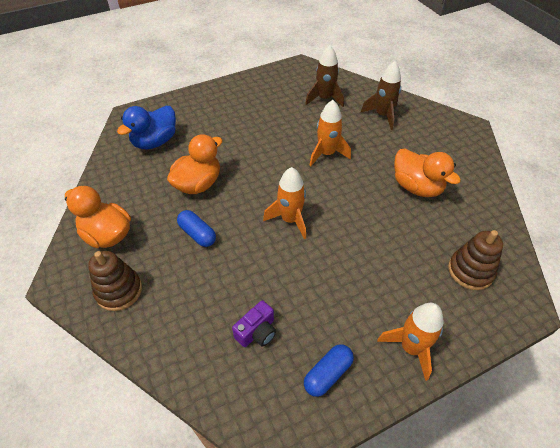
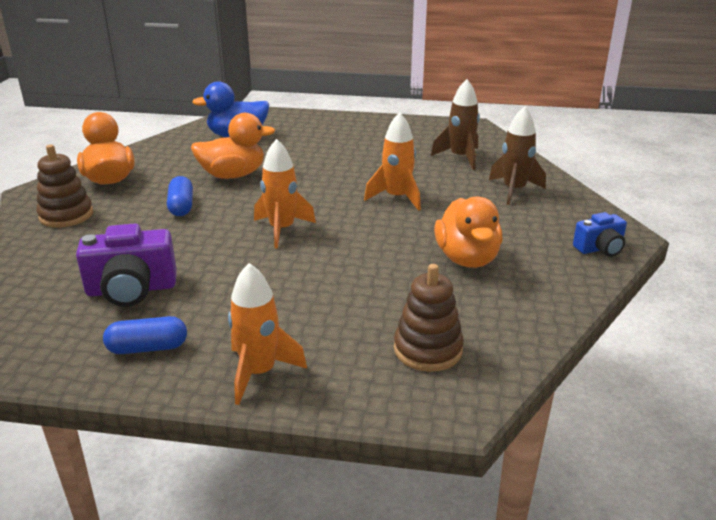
camera: 35 degrees right, 20 degrees down
purple camera [232,300,276,347] -> purple camera [76,224,176,307], size x1.67
none -> blue camera [573,212,627,257]

